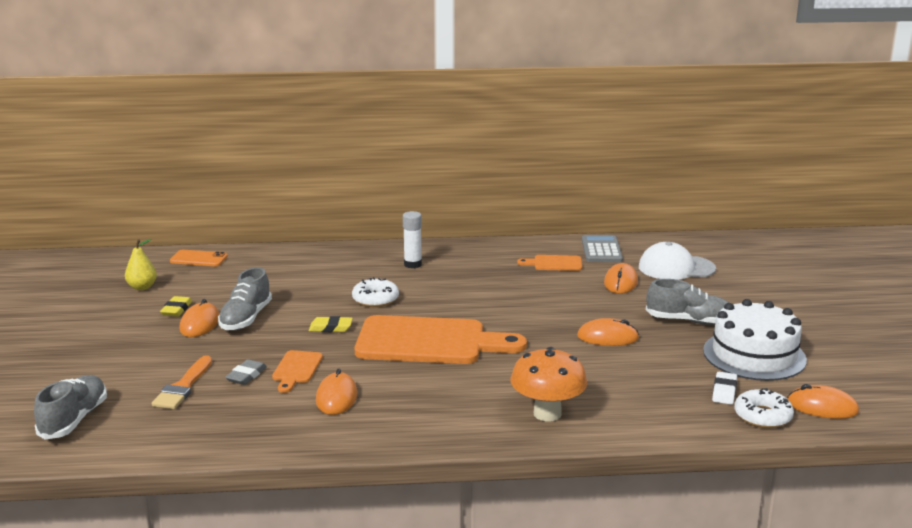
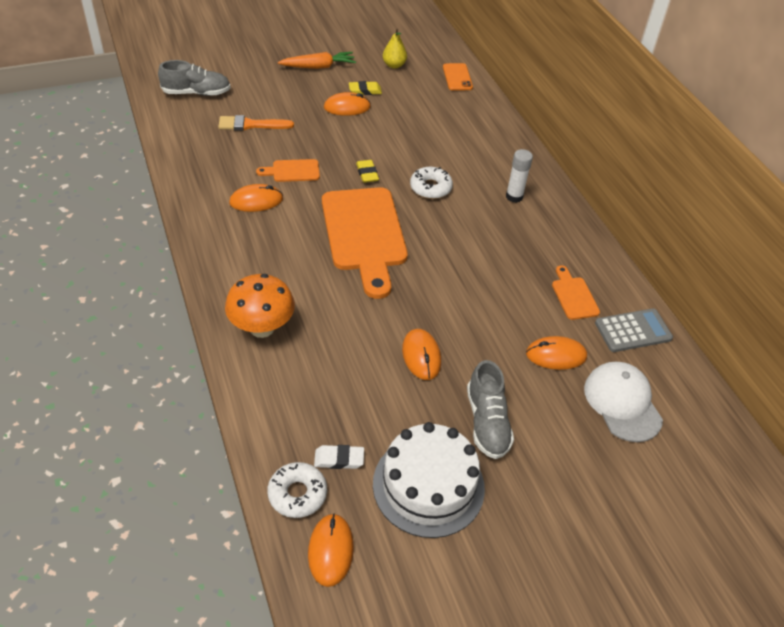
camera: 70 degrees right, 25 degrees up
grey shoe [218,267,272,330] -> none
grey eraser [225,359,267,385] -> none
none -> orange carrot [278,52,356,69]

